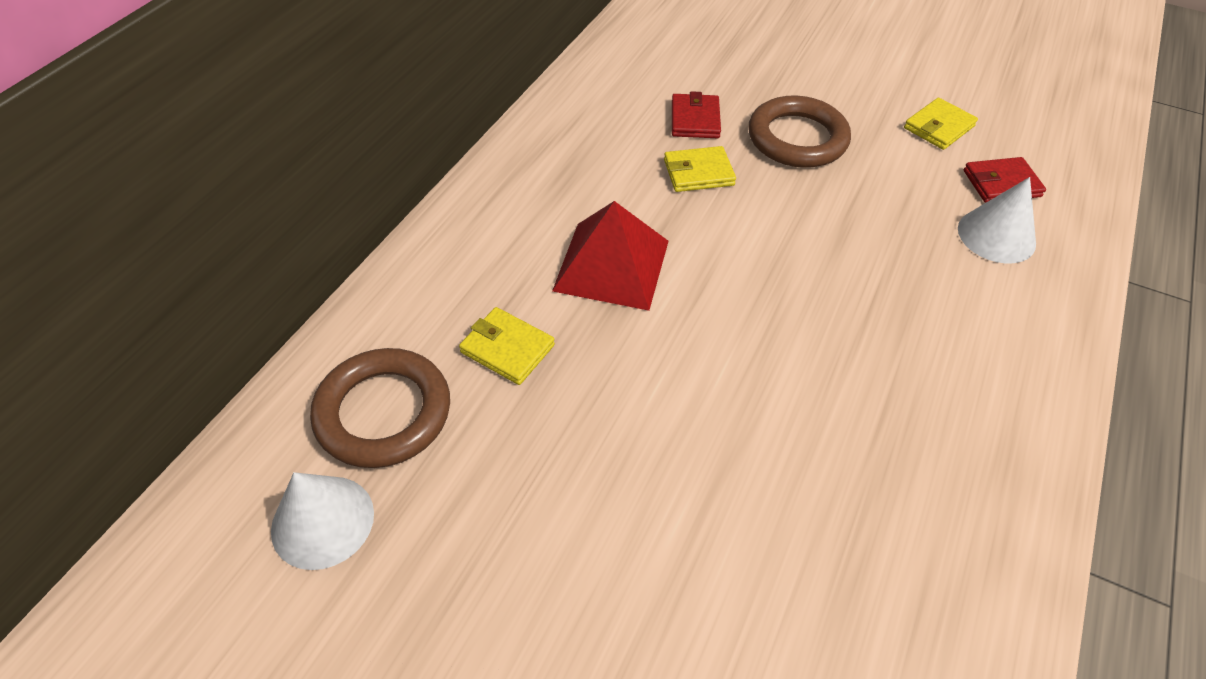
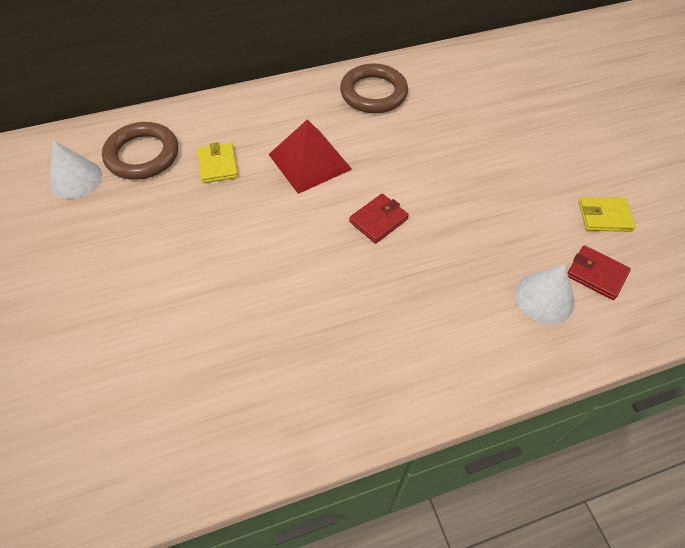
camera: 45 degrees right, 5 degrees up
yellow wallet [664,146,736,192] -> none
red wallet [672,91,721,138] -> red wallet moved to [349,193,409,244]
brown ring [748,95,851,168] -> brown ring moved to [340,63,408,113]

